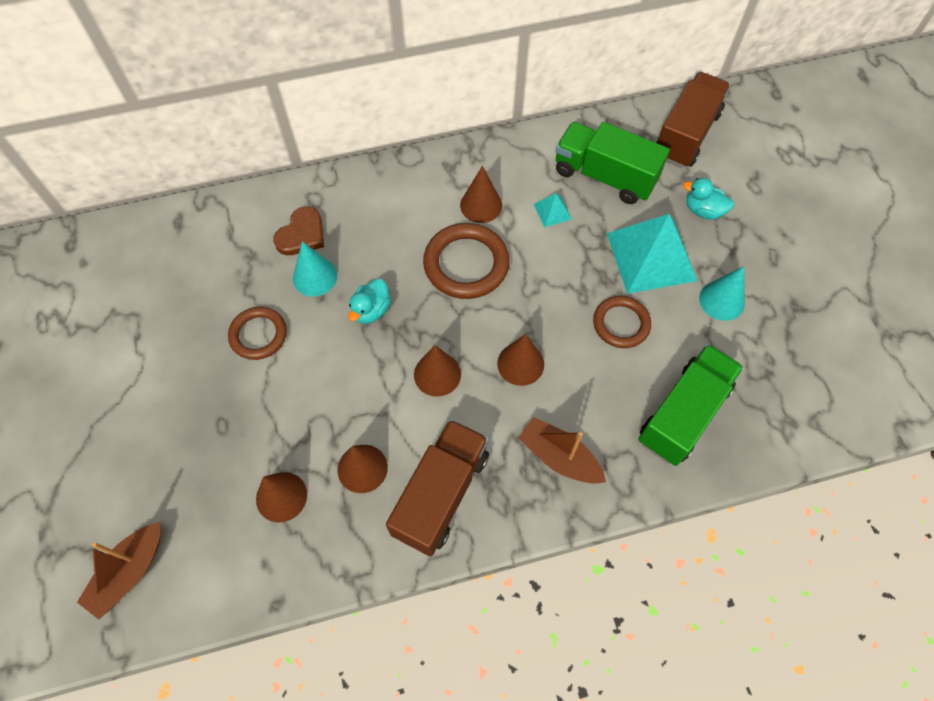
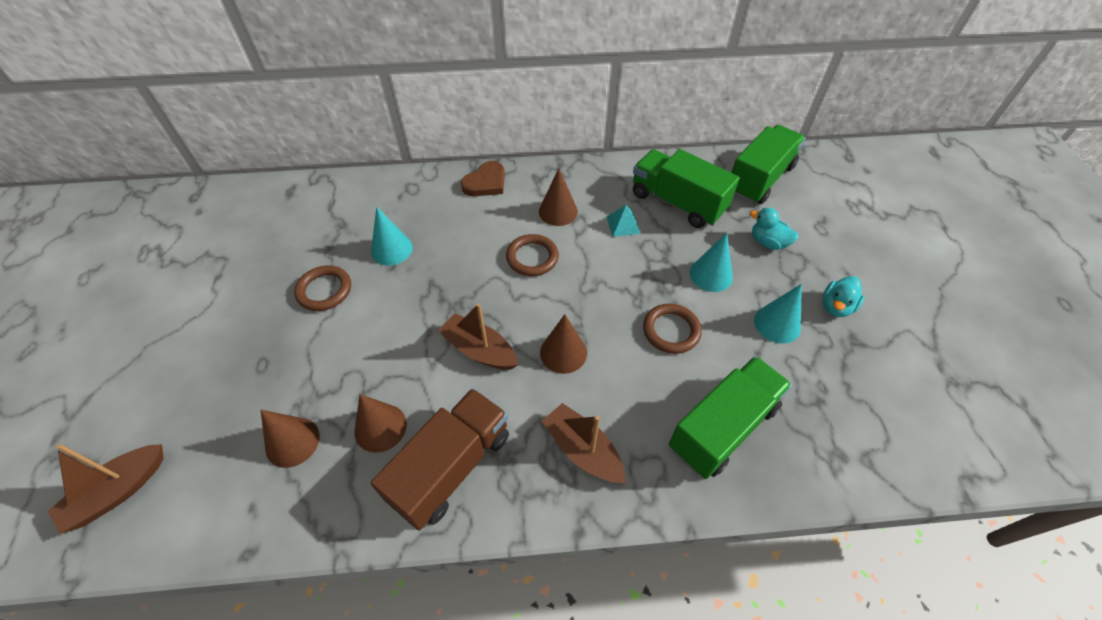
camera: 10 degrees right, 10 degrees down
brown heart [273,206,324,255] -> brown heart moved to [461,161,505,196]
turquoise duck [348,279,391,324] -> turquoise duck moved to [823,276,865,317]
brown cone [414,345,461,397] -> brown boat [438,303,518,370]
brown ring [423,223,510,299] -> brown ring [506,234,559,276], size x0.65
turquoise pyramid [607,214,697,294] -> turquoise cone [690,233,733,292]
brown truck [656,72,730,168] -> green truck [731,125,805,204]

